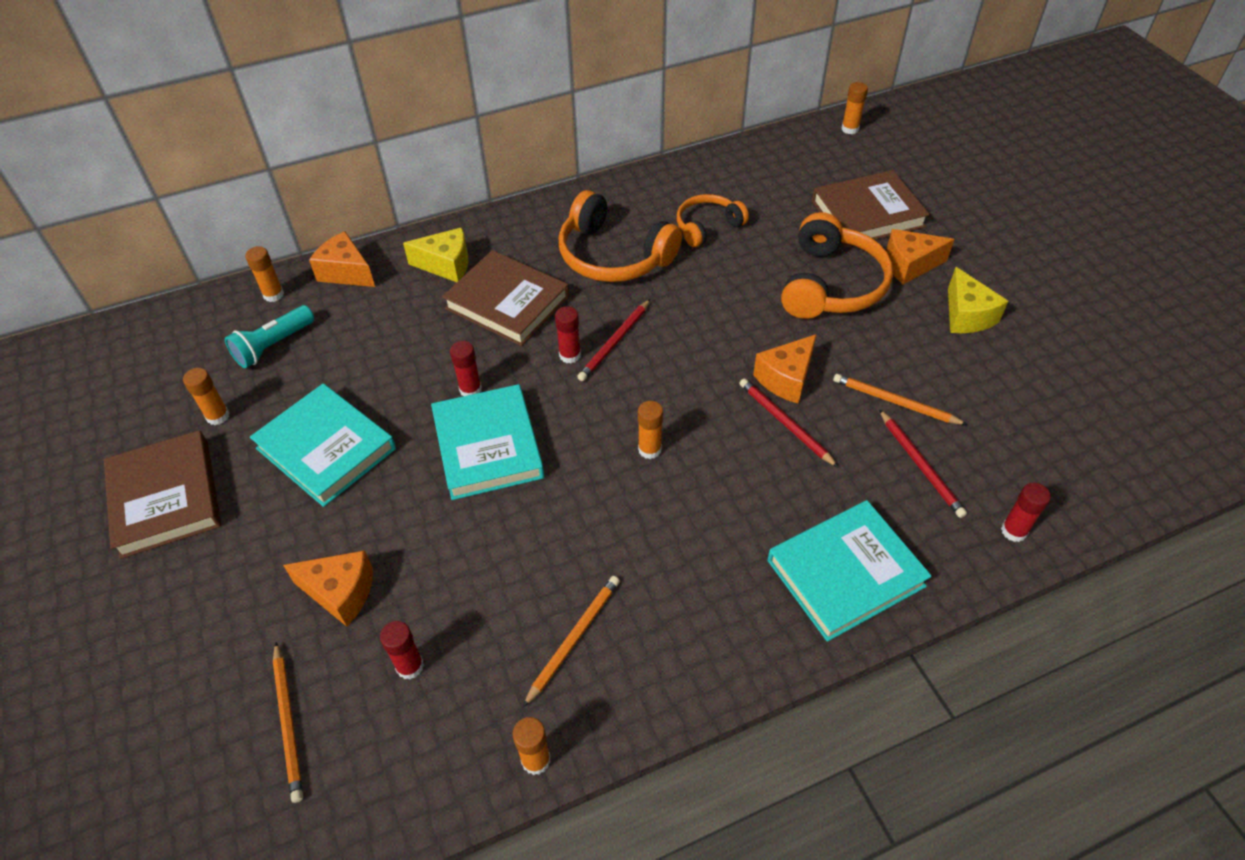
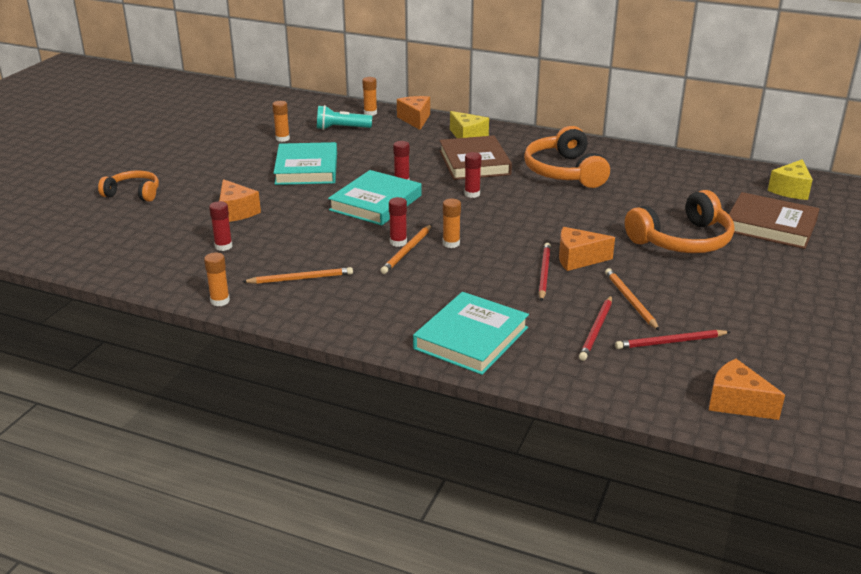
camera: 45 degrees right, 20 degrees down
brown book [104,430,221,559] -> none
orange pencil [273,642,303,803] -> orange pencil moved to [380,225,432,274]
red pencil [577,299,650,381] -> red pencil moved to [615,330,730,349]
orange headphones [677,194,749,247] -> orange headphones moved to [98,170,159,202]
turquoise book [767,500,932,642] -> turquoise book turned 75 degrees counterclockwise [413,292,529,375]
orange glue stick [842,82,868,134] -> none
orange cheese [886,229,955,284] -> orange cheese moved to [709,359,785,420]
yellow cheese [948,267,1008,333] -> yellow cheese moved to [768,159,813,200]
red glue stick [1001,483,1051,542] -> red glue stick moved to [389,197,407,247]

